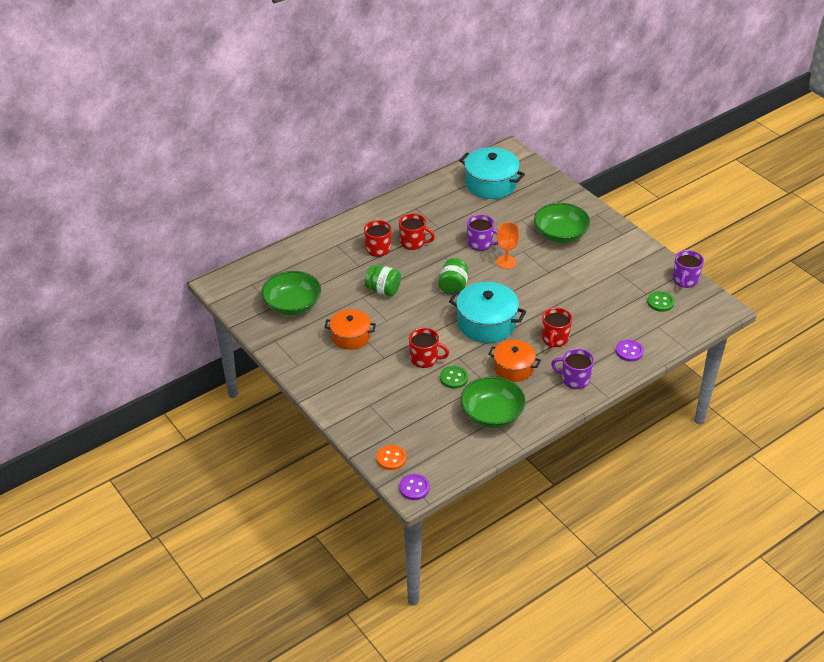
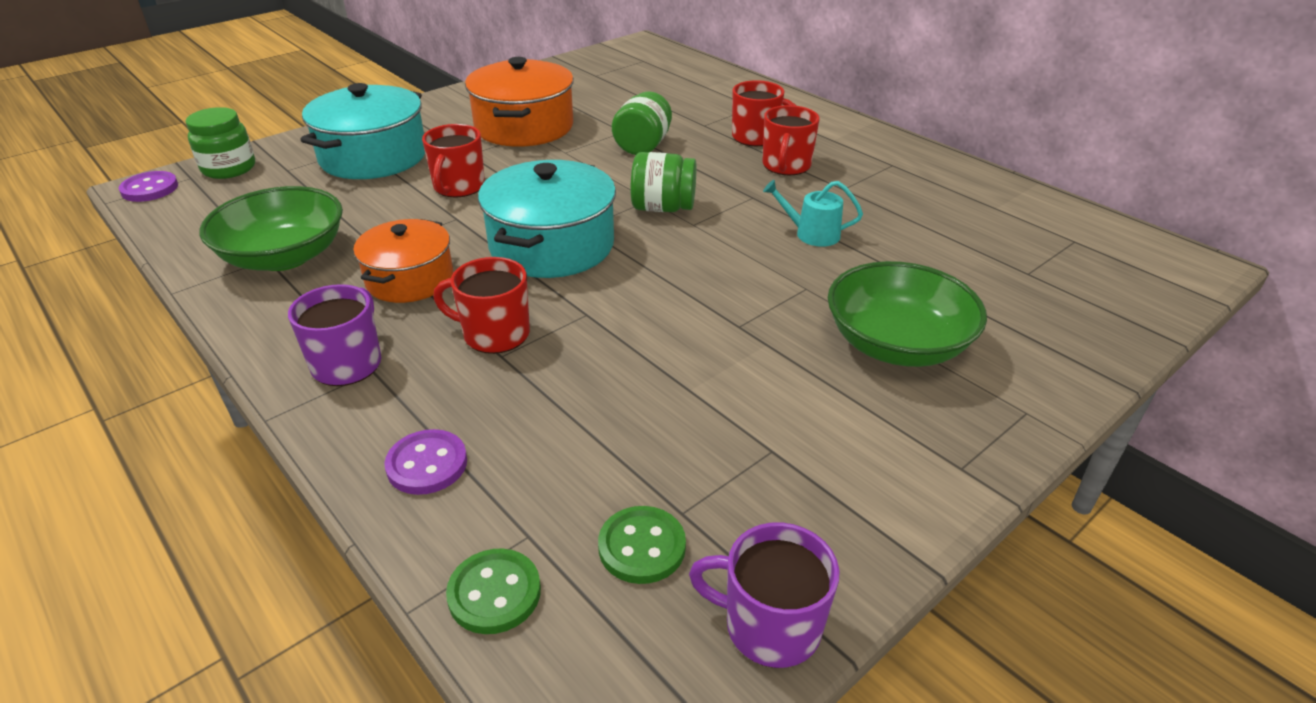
camera: 85 degrees right, 5 degrees down
green bowl [261,271,321,315] -> none
orange pot [325,309,376,350] -> orange pot [465,57,574,147], size x1.52
orange button [377,445,407,470] -> green jar [185,107,255,179]
green button [440,366,468,389] -> green button moved to [446,548,541,634]
turquoise pot [459,147,525,199] -> turquoise pot moved to [301,83,425,179]
purple mug [467,214,498,251] -> turquoise watering can [763,180,863,247]
orange goblet [496,222,520,269] -> none

